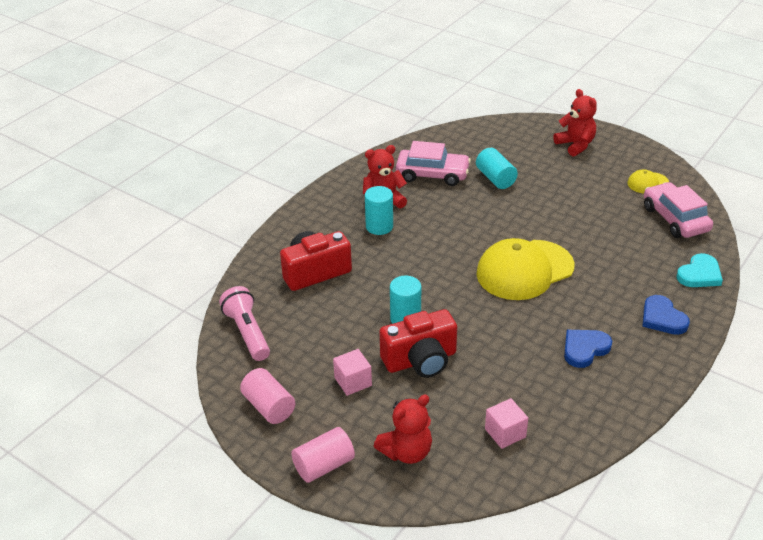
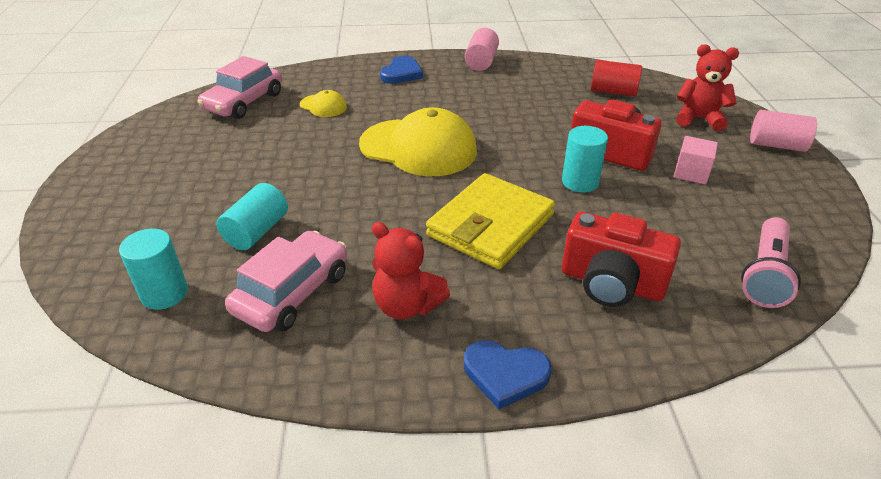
camera: 130 degrees left, 0 degrees up
pink cylinder [240,368,295,424] -> pink cylinder moved to [465,28,499,71]
turquoise cylinder [365,186,393,235] -> turquoise cylinder moved to [119,229,188,310]
pink car [396,141,471,186] -> pink car turned 60 degrees clockwise [225,230,347,332]
pink cube [485,398,528,449] -> red cylinder [591,60,642,96]
red teddy bear [553,89,597,157] -> none
blue heart [564,330,612,368] -> blue heart moved to [464,340,552,409]
yellow cap [627,169,669,193] -> yellow cap moved to [300,90,347,117]
turquoise heart [677,253,723,287] -> none
none -> yellow wallet [426,173,555,269]

